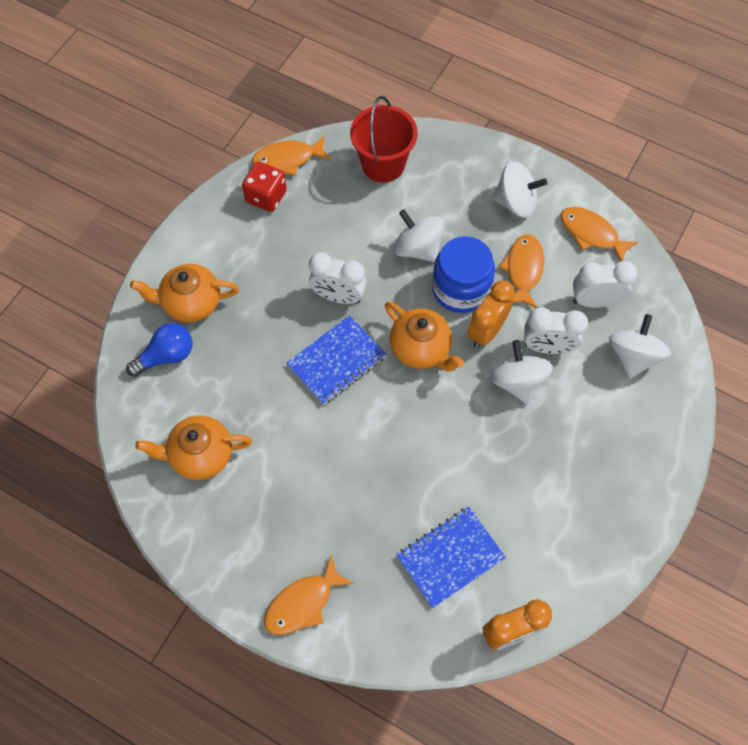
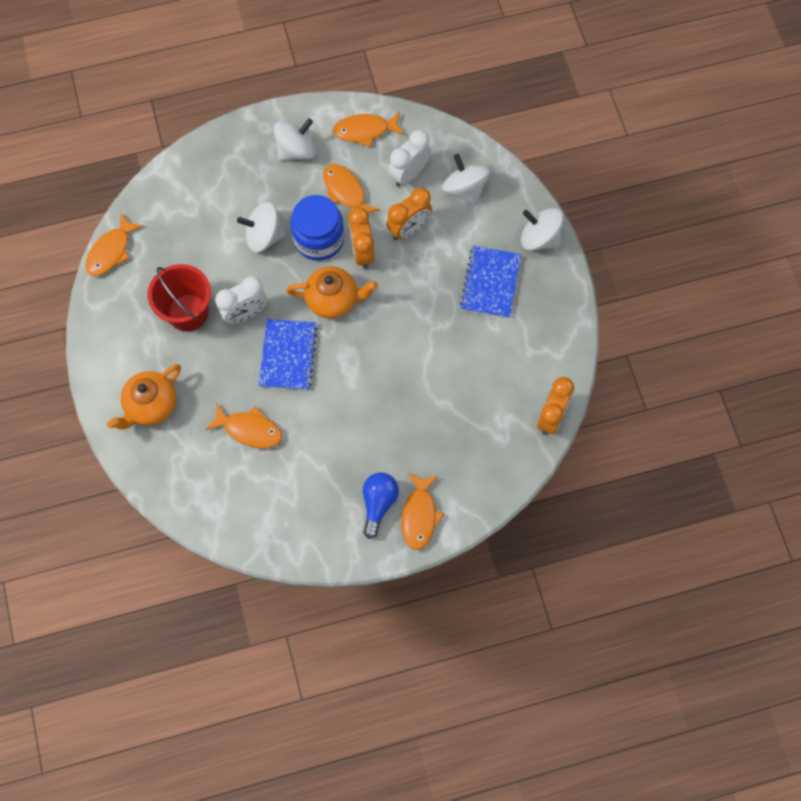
camera: 45 degrees left, 5 degrees up
blue light bulb [126,323,193,377] -> blue light bulb moved to [363,472,399,539]
orange teapot [135,416,252,480] -> none
red dice [242,162,287,212] -> none
red bucket [350,96,418,183] -> red bucket moved to [147,264,211,332]
blue notebook [397,507,506,608] -> blue notebook moved to [460,246,521,319]
white spinning top [490,340,553,404] -> white spinning top moved to [521,208,564,251]
white clock [524,307,588,354] -> orange clock [386,188,432,240]
none -> orange fish [205,404,282,448]

